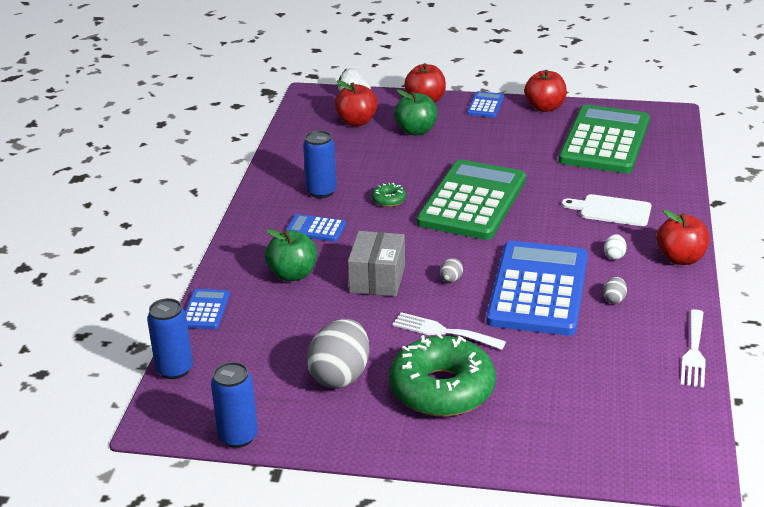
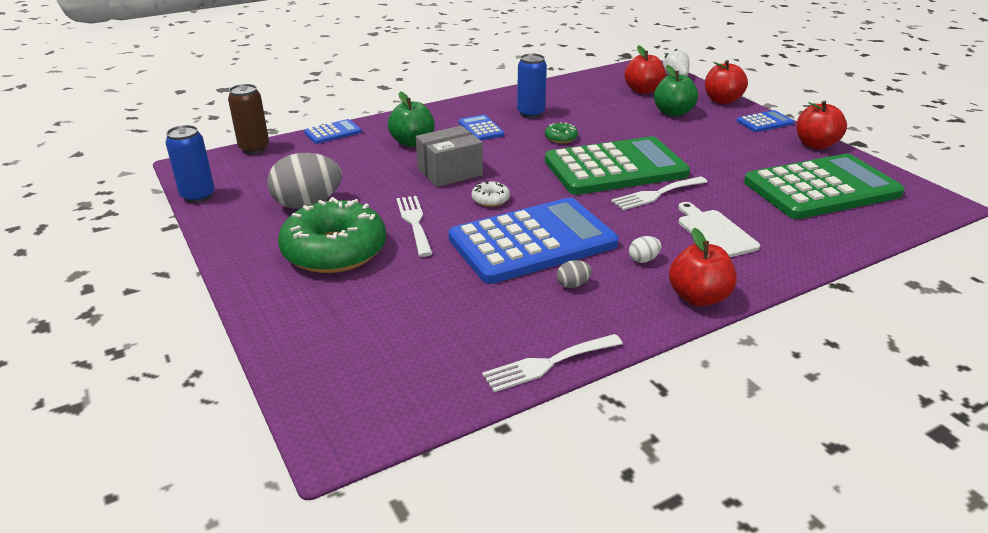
camera: 50 degrees right, 0 degrees up
blue can [147,298,193,379] -> brown can [228,84,269,154]
grey egg [440,258,463,282] -> white donut [471,181,510,207]
none -> white fork [611,176,707,210]

